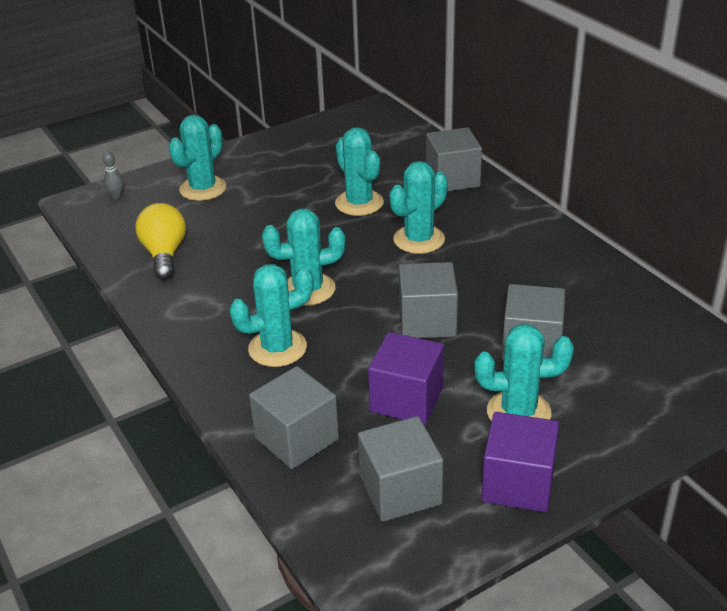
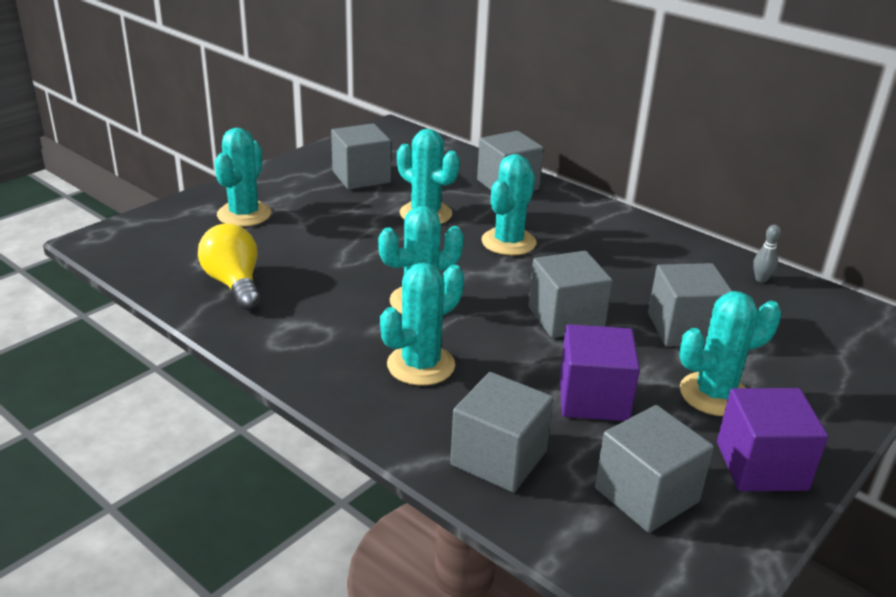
camera: 20 degrees left, 5 degrees down
grey bowling pin [103,151,124,199] -> grey bowling pin moved to [753,225,781,282]
none -> grey cube [331,123,391,189]

